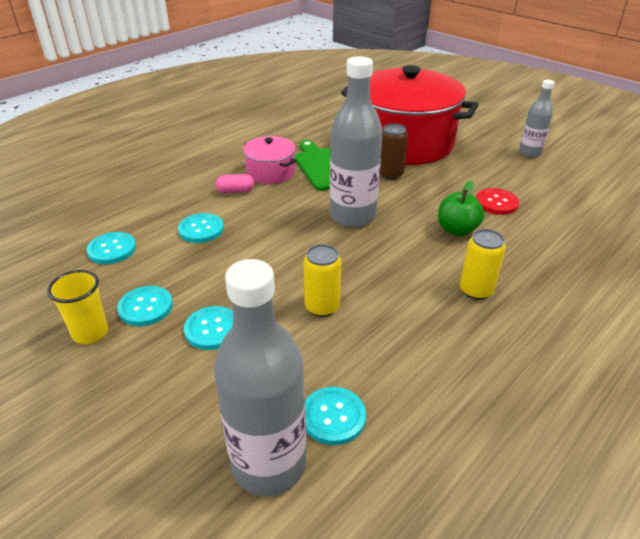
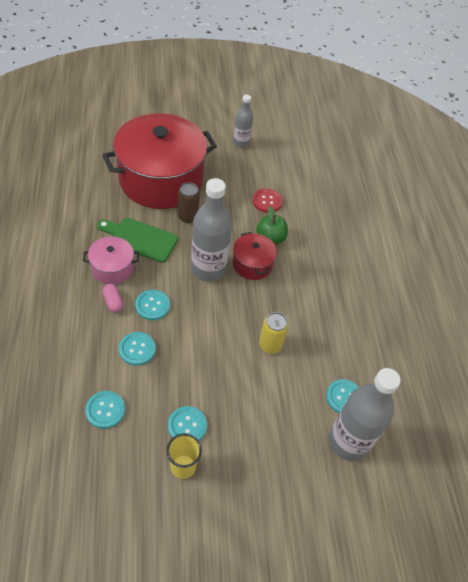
camera: 55 degrees left, 15 degrees up
turquoise button [184,306,233,350] -> turquoise button moved to [135,290,170,320]
pink capsule [216,174,254,193] -> pink capsule turned 60 degrees counterclockwise [102,284,123,312]
yellow can [460,229,506,300] -> none
none -> red pot [233,232,277,280]

